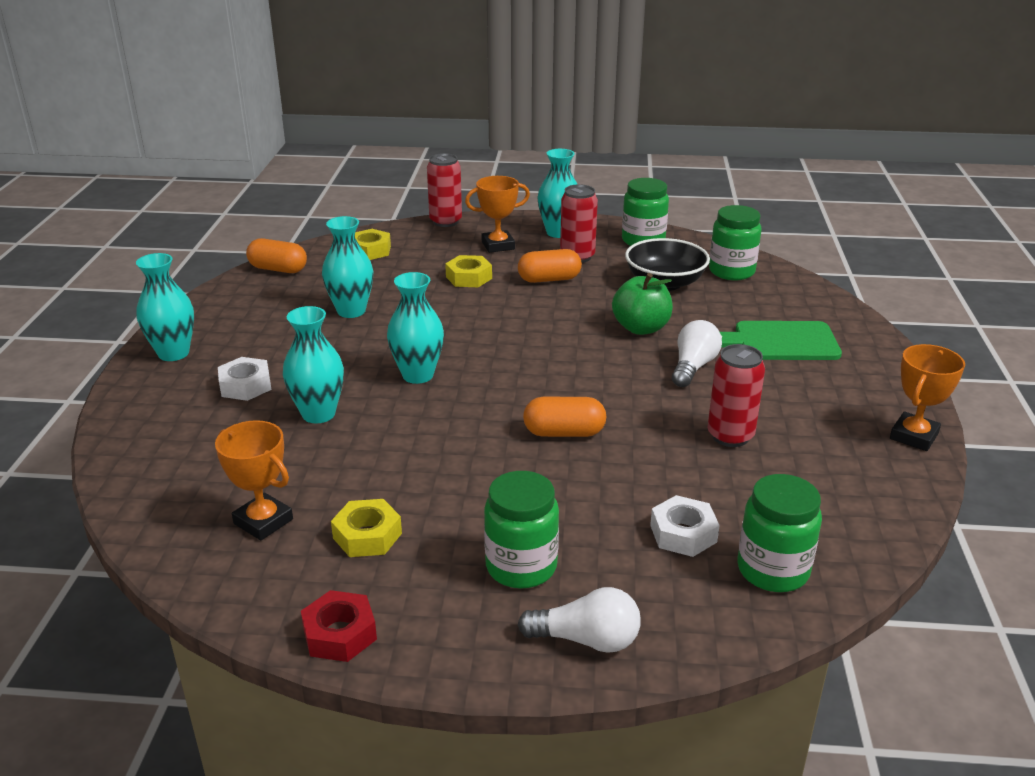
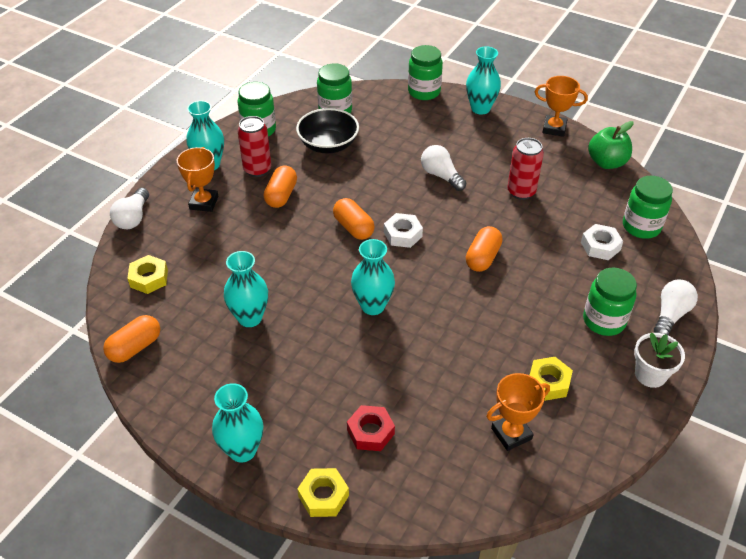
camera: 65 degrees left, 15 degrees up
white nut [218,357,272,401] -> white nut moved to [384,213,423,248]
turquoise vase [283,306,344,423] -> turquoise vase moved to [466,46,501,115]
red nut [301,590,377,662] -> red nut moved to [347,405,395,451]
red can [427,153,462,227] -> white light bulb [110,188,149,229]
yellow nut [445,255,492,287] -> yellow nut moved to [297,468,349,517]
green apple [612,273,673,335] -> green apple moved to [588,121,634,169]
green cutting board [720,321,842,360] -> none
orange trophy [890,344,965,451] -> orange trophy turned 45 degrees counterclockwise [535,76,588,137]
none -> orange capsule [333,198,375,240]
none -> green jar [408,45,443,100]
none -> white flower pot [634,332,685,388]

